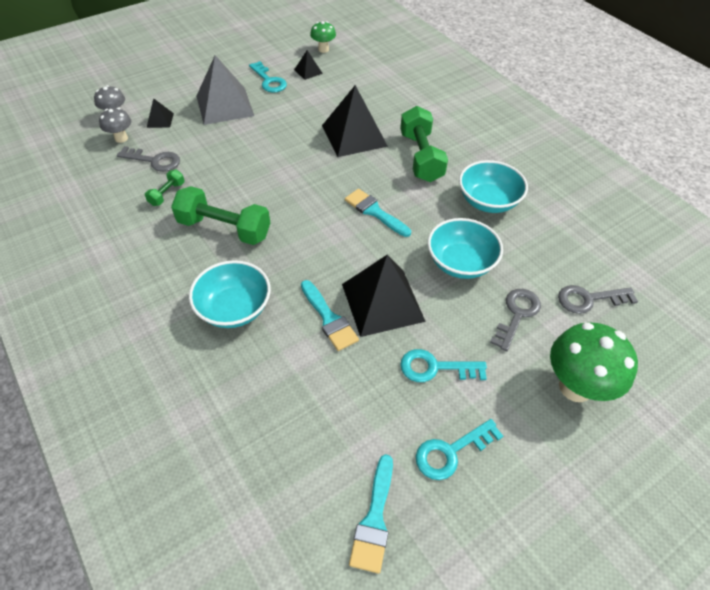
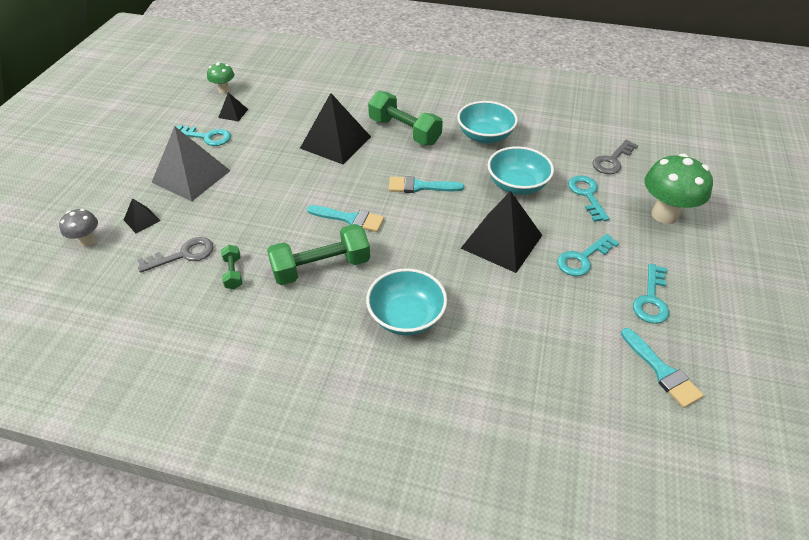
camera: 40 degrees left, 5 degrees down
grey mushroom [99,108,131,143] -> none
turquoise brush [301,280,359,351] -> turquoise brush moved to [307,205,384,232]
grey key [490,289,541,351] -> turquoise key [568,176,609,222]

